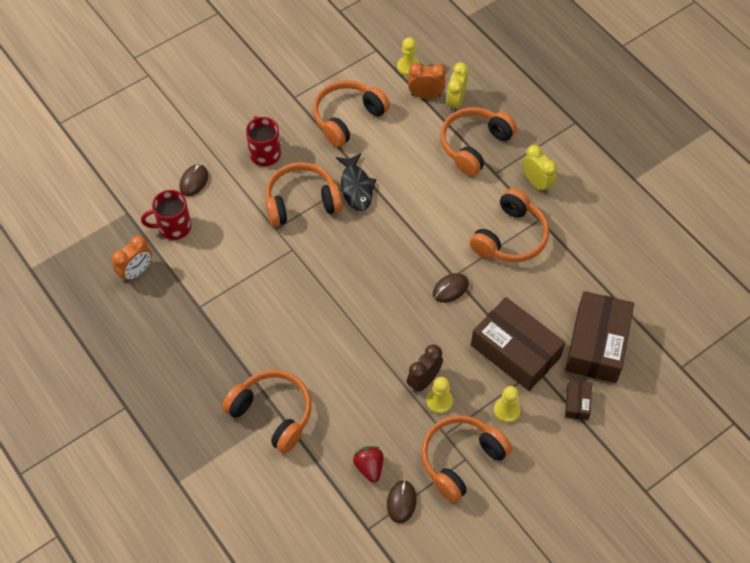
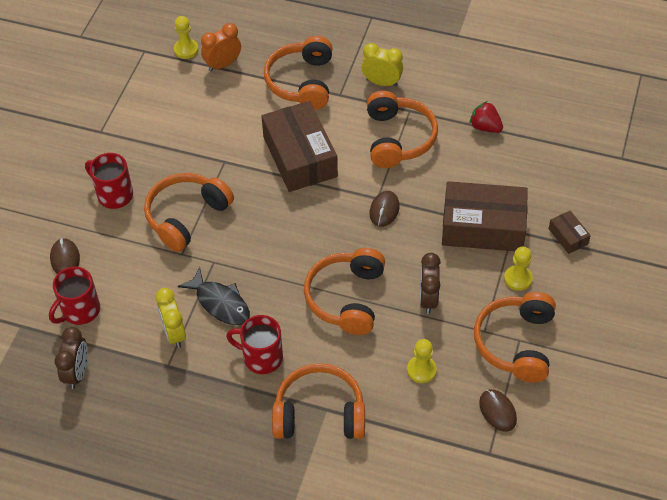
camera: 35 degrees left, 5 degrees down
orange clock [112,235,152,282] -> brown clock [55,327,88,389]
orange headphones [313,80,390,147] -> orange headphones moved to [304,248,385,335]
black fish [336,153,376,211] -> black fish moved to [178,267,250,325]
red strawberry [353,446,384,483] -> red strawberry moved to [469,101,503,133]
yellow pawn [426,377,453,414] -> yellow pawn moved to [407,339,437,383]
yellow clock [446,62,468,113] -> yellow clock moved to [155,288,186,348]
brown box [565,291,634,383] -> brown box moved to [261,101,338,192]
none -> red mug [226,315,283,374]

